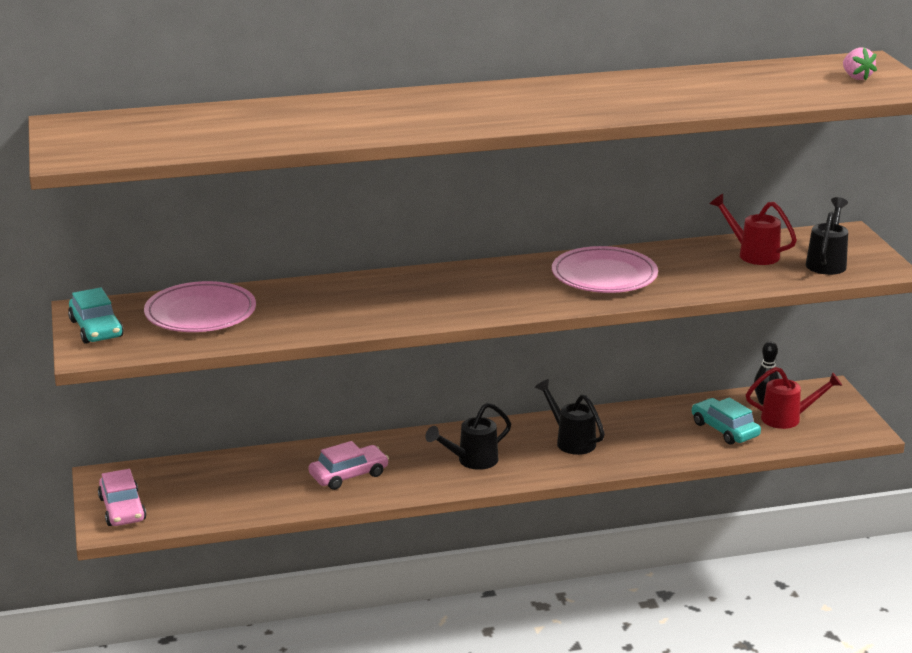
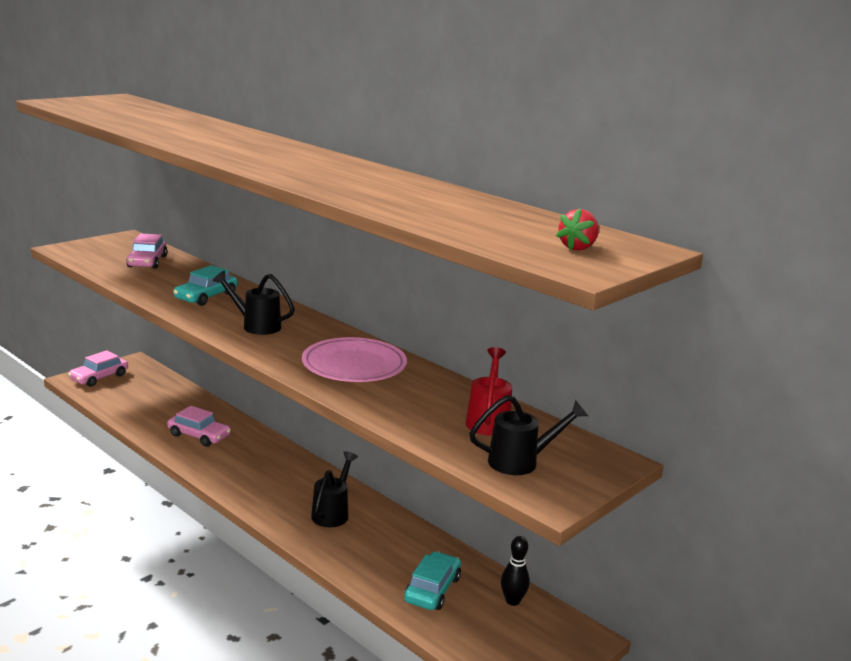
camera: 55 degrees right, 5 degrees down
turquoise car [68,287,124,344] -> turquoise car moved to [173,265,238,306]
pink plate [144,281,256,332] -> pink car [126,234,167,269]
black watering can [425,402,511,470] -> black watering can moved to [212,271,295,335]
red watering can [746,367,842,429] -> none
pink strawberry [843,47,877,81] -> red strawberry [556,208,599,250]

